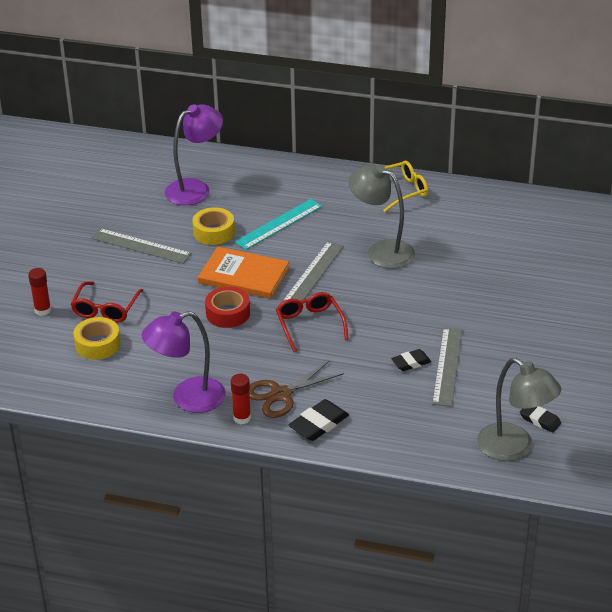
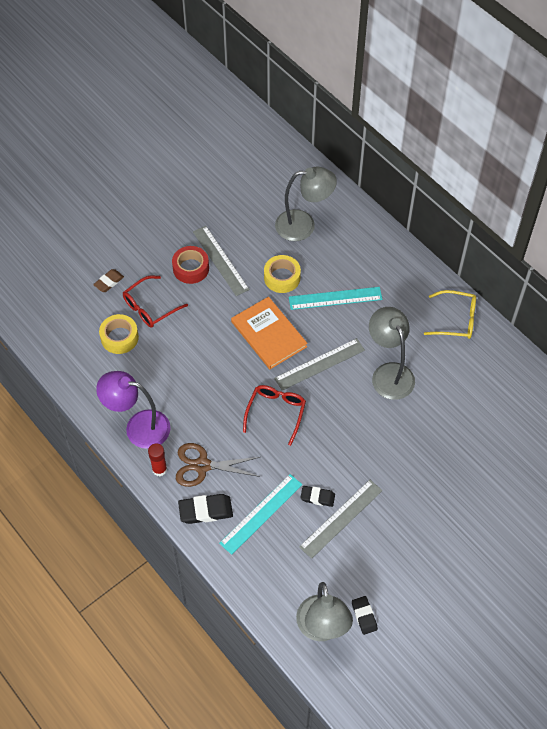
camera: 35 degrees right, 20 degrees up
red glue stick [28,268,51,316] -> brown eraser [93,269,124,292]
purple lamp [165,104,223,205] -> grey lamp [275,167,337,241]
red tape [205,287,250,328] -> red tape moved to [172,246,209,284]
none -> turquoise ruler [219,474,303,555]

